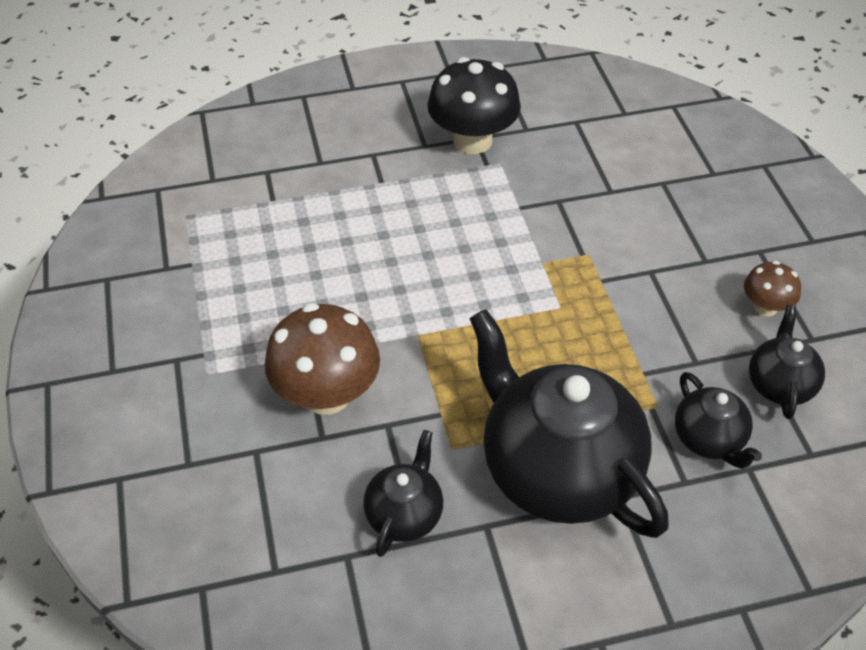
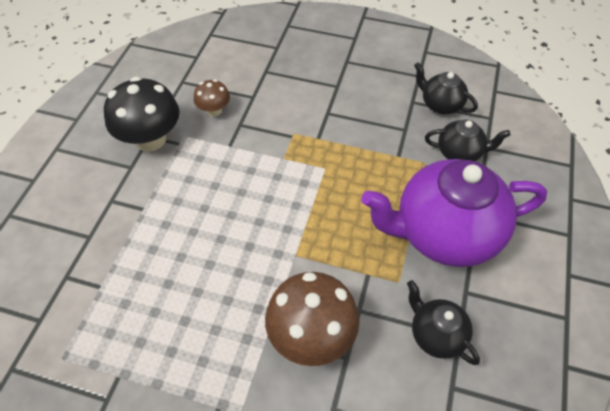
camera: 60 degrees left, 5 degrees up
black teapot [469,309,669,538] -> purple teapot [361,159,547,267]
brown mushroom [744,261,801,317] -> brown mushroom moved to [194,79,230,117]

